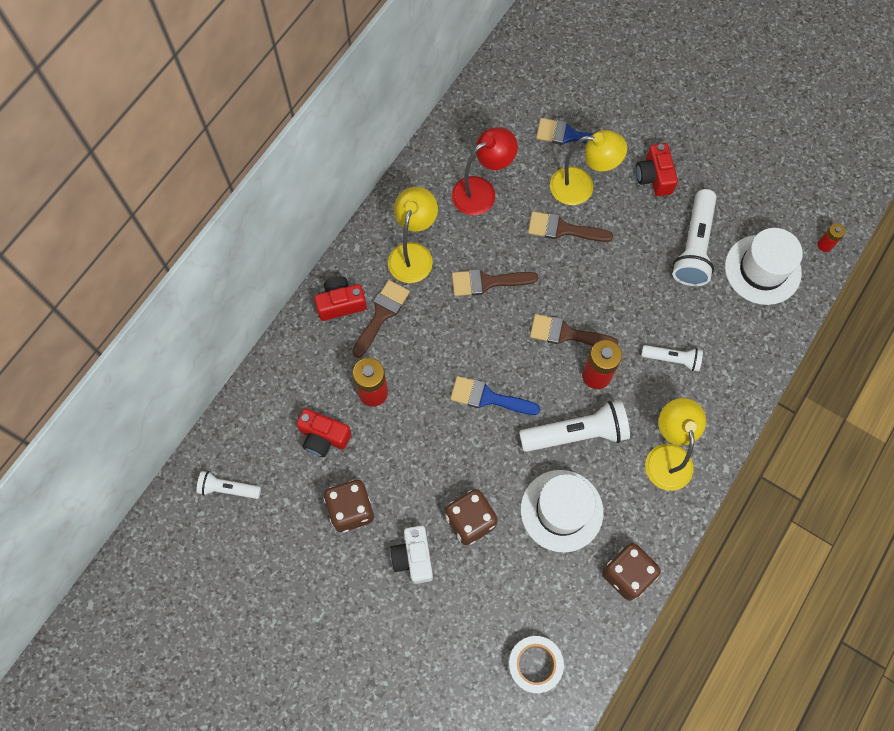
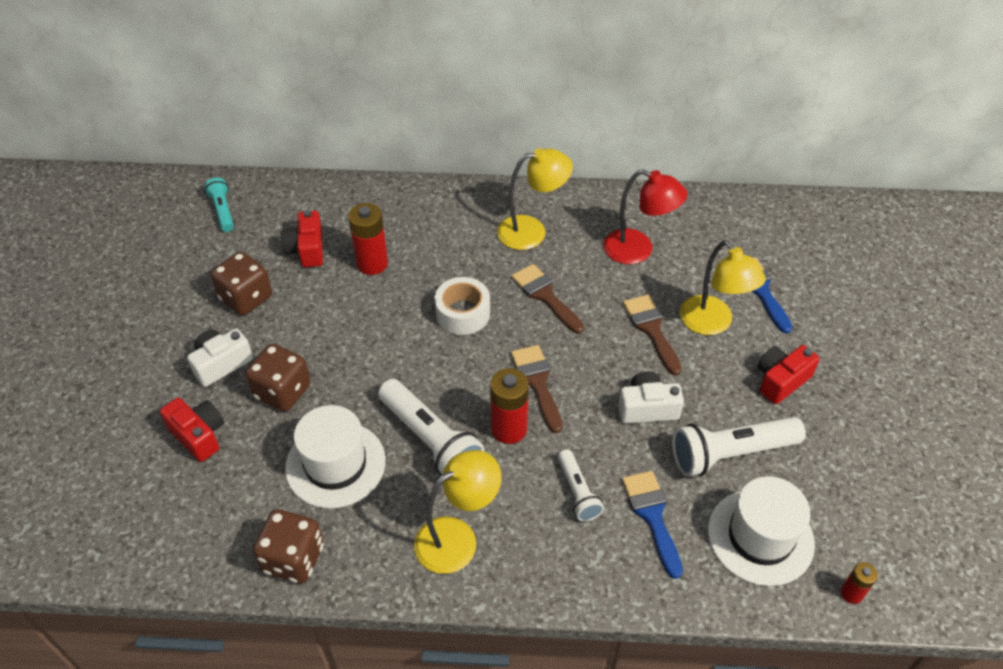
camera: 60 degrees right, 20 degrees down
white flashlight [196,471,261,499] -> turquoise flashlight [204,178,234,232]
red camera [314,276,367,321] -> red camera moved to [160,398,224,462]
brown brush [352,280,410,358] -> none
blue brush [450,376,540,415] -> blue brush moved to [622,471,683,579]
white tape [508,636,564,693] -> white tape moved to [434,277,490,335]
none -> white camera [618,371,684,424]

